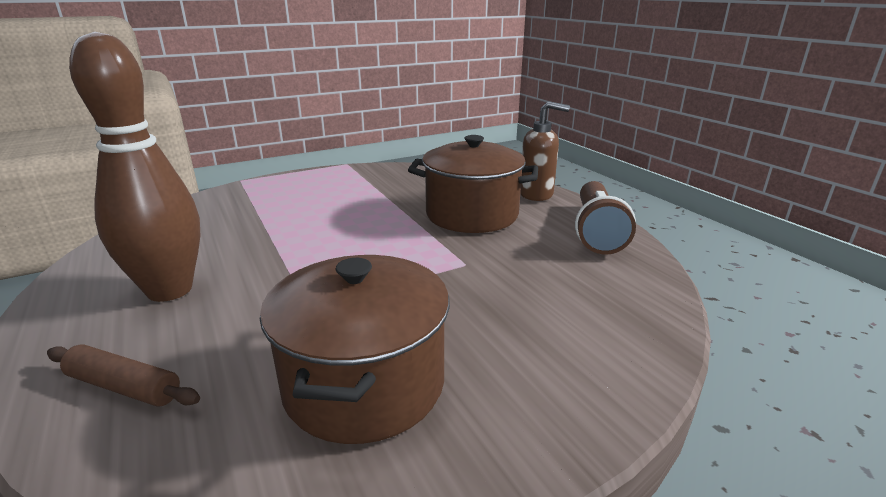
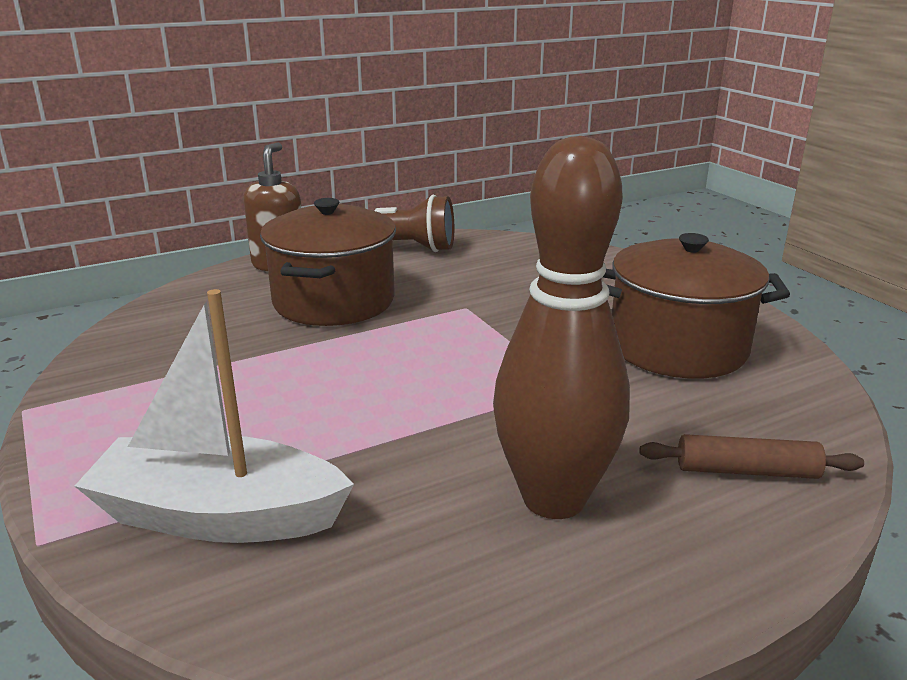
camera: 90 degrees left, 0 degrees up
brown rolling pin [47,344,200,407] -> brown rolling pin turned 75 degrees clockwise [639,434,864,479]
none -> white boat [75,289,354,543]

